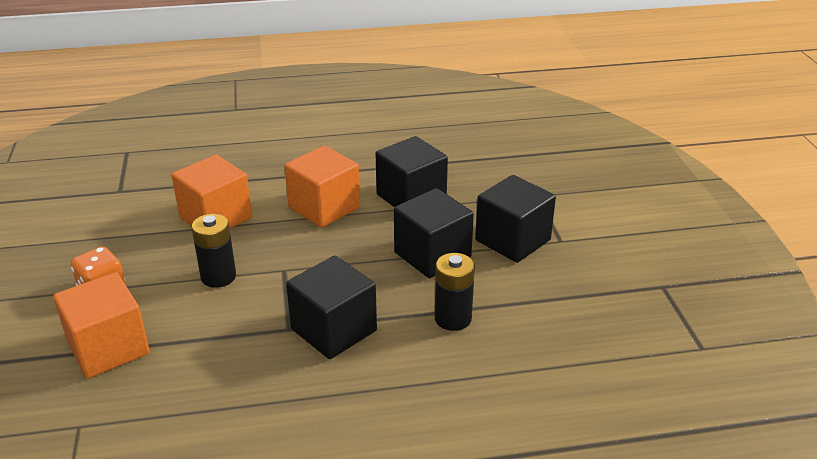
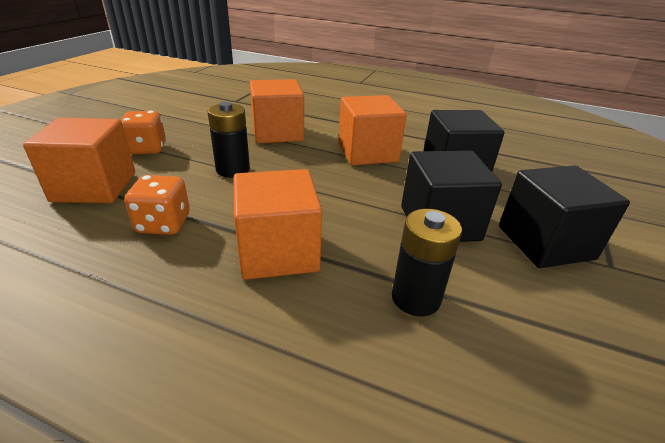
camera: 30 degrees right, 0 degrees up
black cube [286,256,377,359] -> orange cube [233,169,322,280]
none -> orange dice [124,175,190,235]

